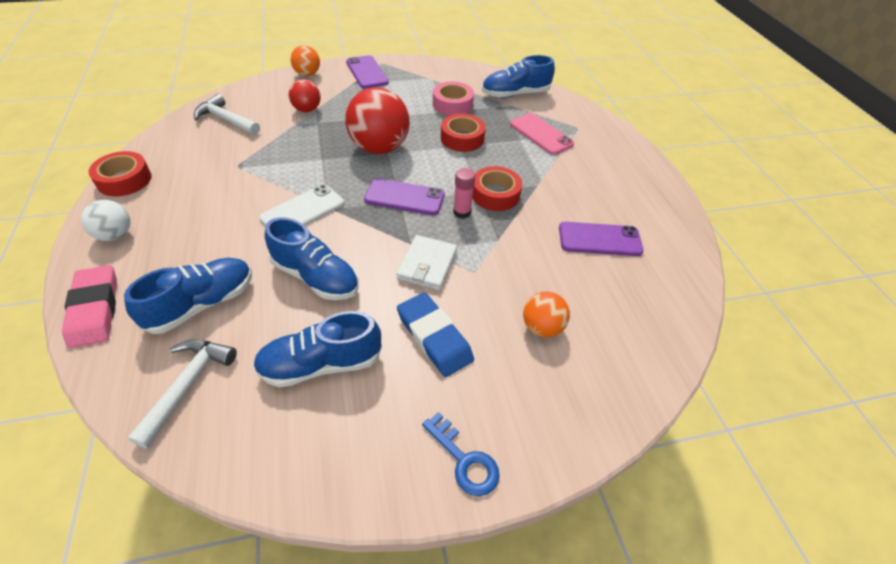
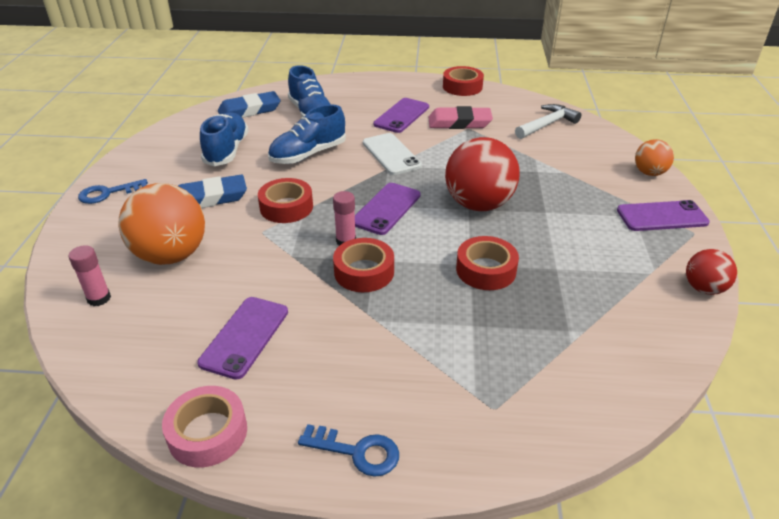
camera: 110 degrees right, 10 degrees down
pink eraser [62,265,117,349] -> pink eraser moved to [429,106,493,129]
white ball [81,200,131,241] -> none
white hammer [128,339,237,448] -> blue eraser [218,91,280,118]
red ball [288,79,321,112] -> red ball moved to [686,249,737,295]
white wallet [396,235,457,291] -> red tape [258,178,313,223]
pink tape [433,81,474,116] -> pink tape moved to [162,386,247,467]
blue shoe [482,55,555,98] -> none
pink phone [510,113,574,155] -> none
orange ball [523,292,570,337] -> orange ball [119,183,205,265], size x1.86
none -> pink glue stick [69,245,111,306]
none -> blue key [298,424,399,477]
none -> purple phone [373,98,429,133]

